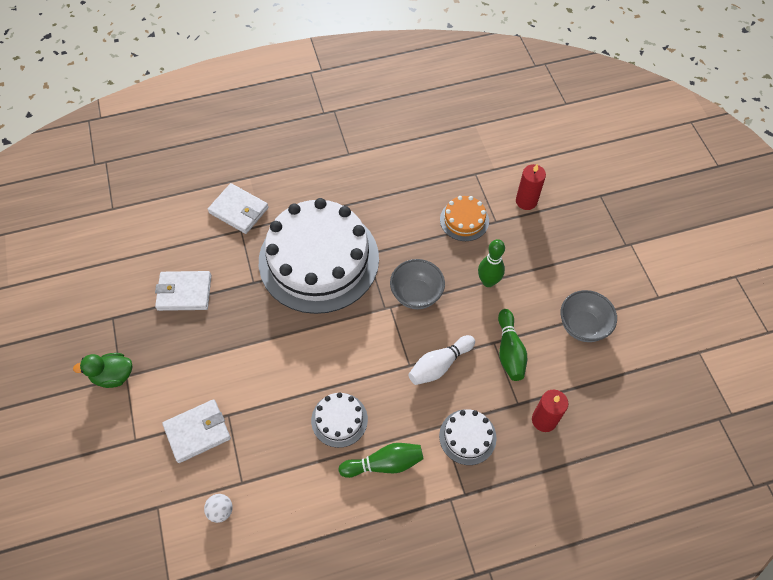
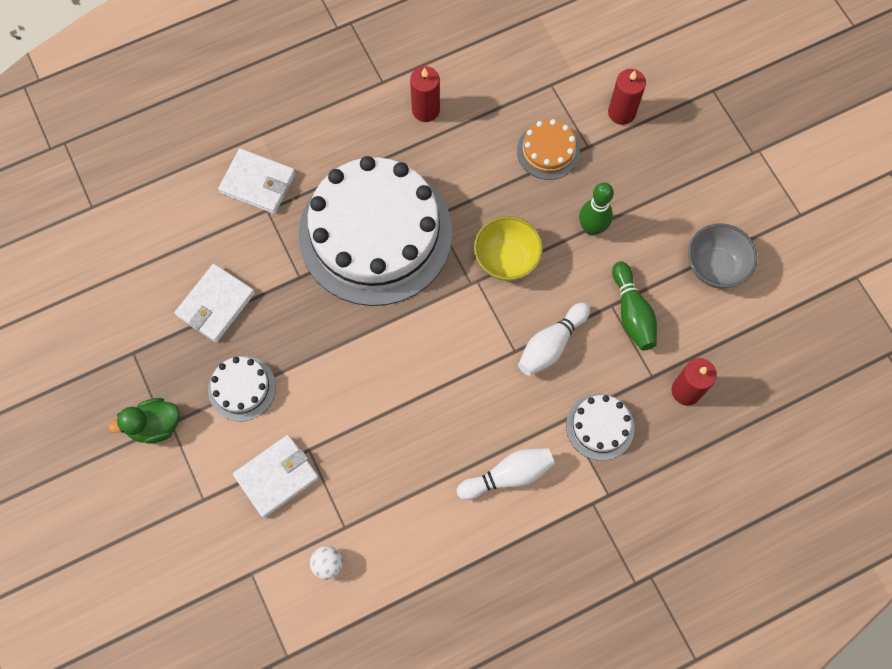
camera: 10 degrees left, 10 degrees up
white wallet [155,271,211,311] -> white wallet turned 45 degrees counterclockwise [175,264,255,342]
white cake [311,392,368,448] -> white cake moved to [208,356,276,421]
green bowling pin [339,443,424,478] -> white bowling pin [457,448,555,500]
grey bowl [390,259,445,309] -> yellow bowl [474,216,543,281]
none -> red candle [410,66,440,122]

